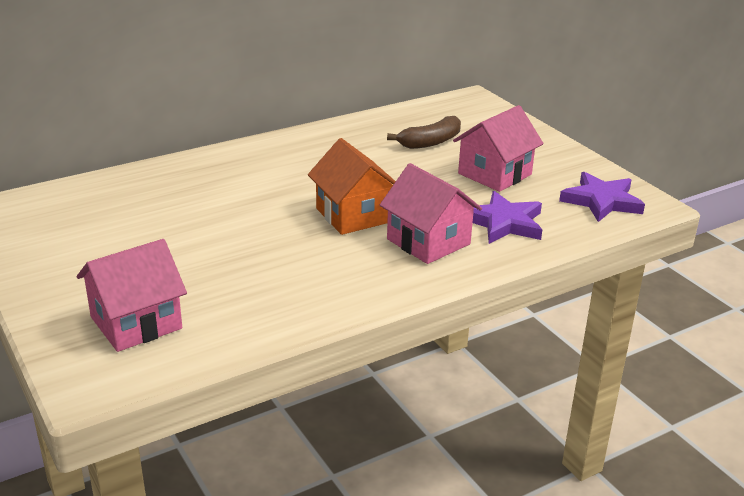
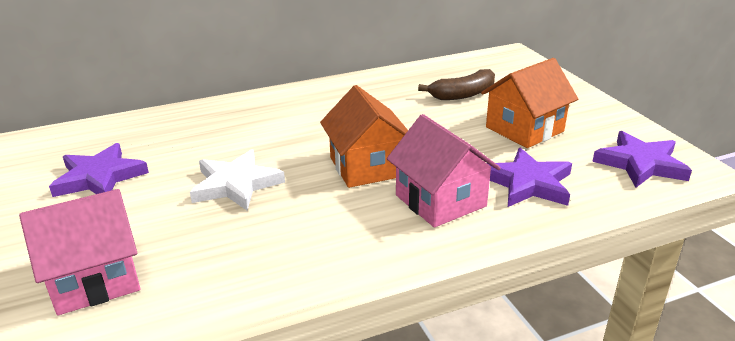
camera: 10 degrees right, 0 degrees up
pink house [453,105,544,192] -> orange house [481,58,578,148]
none -> purple star [49,143,149,197]
none -> white star [190,149,285,210]

